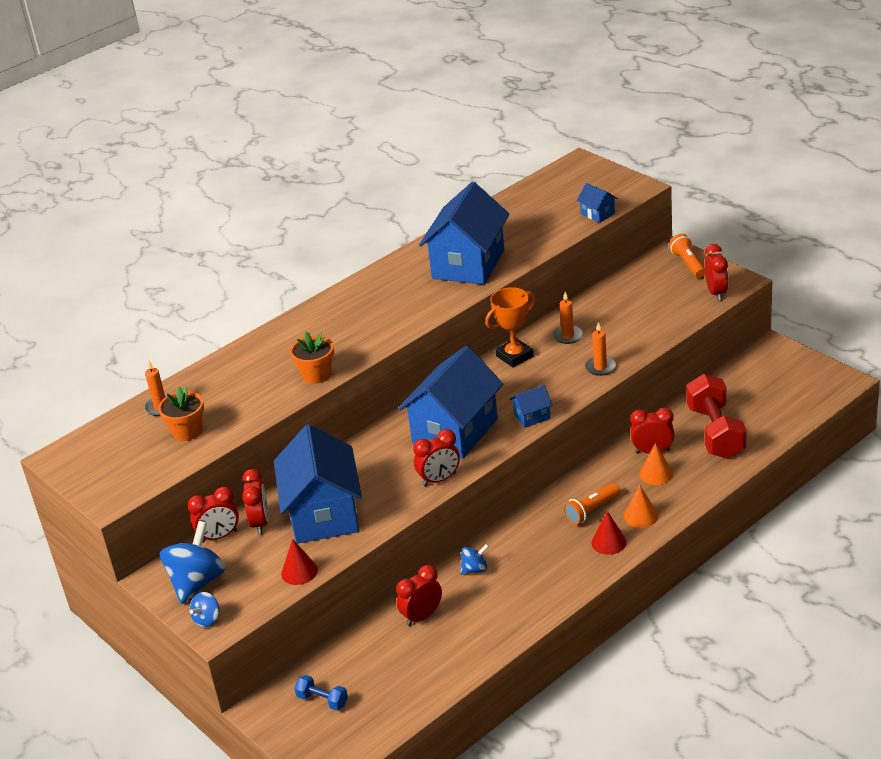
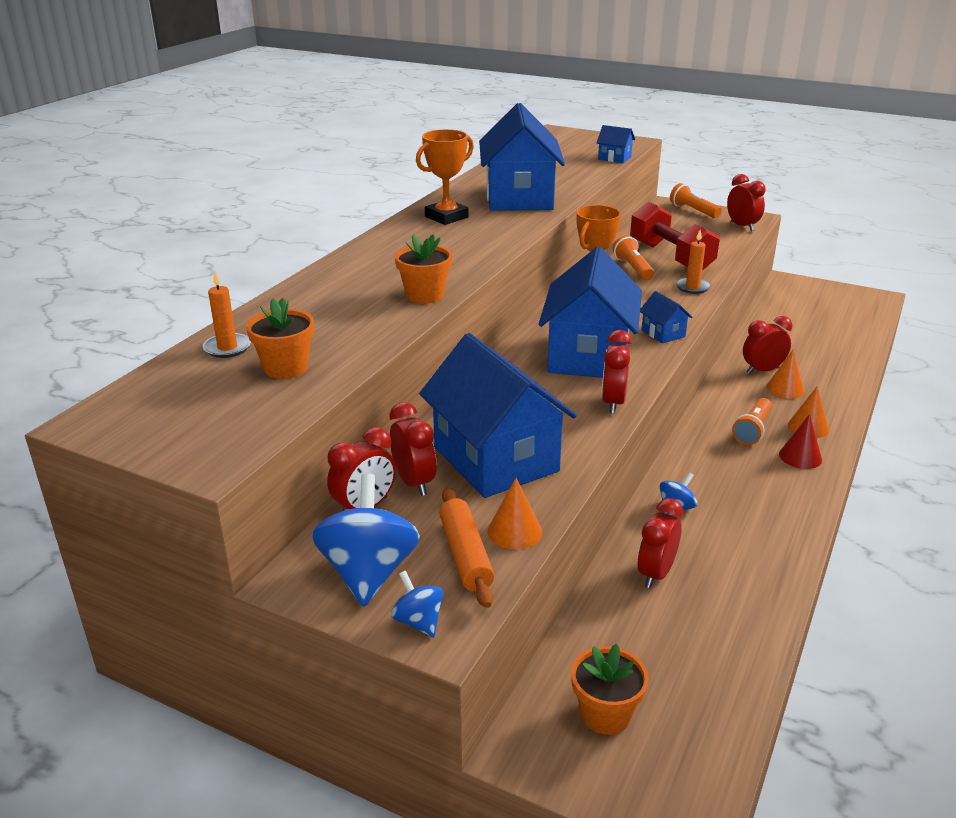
camera: 25 degrees left, 5 degrees down
blue spinning top [190,592,219,627] -> blue spinning top turned 135 degrees clockwise [391,571,444,637]
red cone [281,539,318,585] -> orange cone [487,478,542,550]
blue dumbbell [294,675,348,711] -> orange flower pot [571,643,649,735]
red clock [413,429,460,487] -> red clock turned 150 degrees clockwise [602,330,632,414]
blue house [510,385,553,428] -> blue house turned 75 degrees counterclockwise [640,291,692,344]
orange candle [553,292,583,344] -> orange flashlight [613,235,654,280]
red dumbbell [686,374,747,459] -> red dumbbell moved to [630,201,720,271]
none -> orange trophy [416,129,474,225]
none -> orange rolling pin [439,488,494,608]

